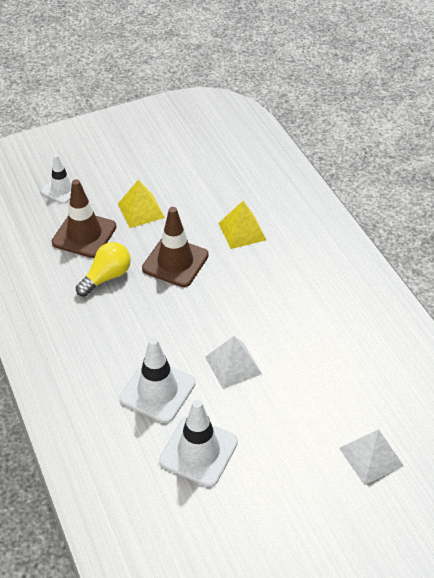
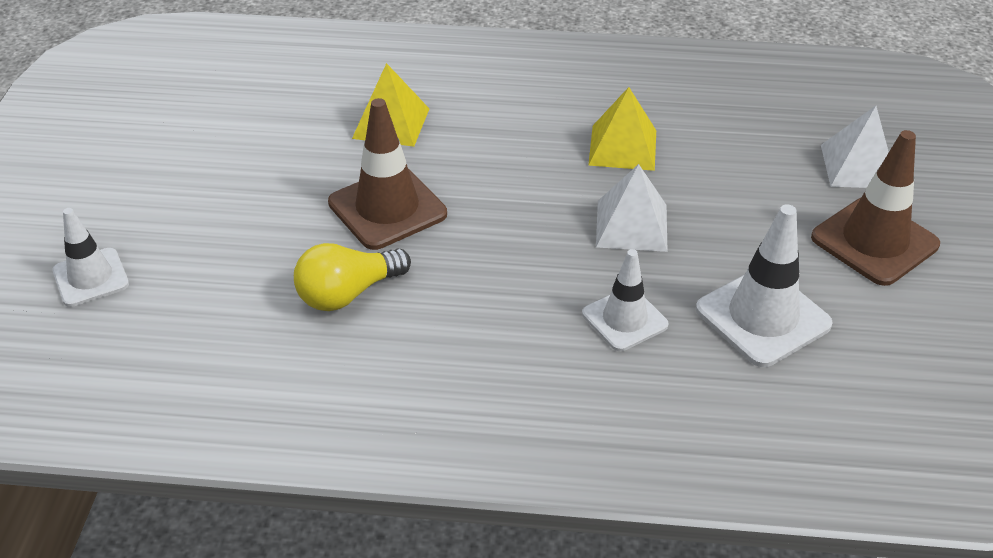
camera: 60 degrees left, 5 degrees down
brown traffic cone [52,179,117,258] -> brown traffic cone moved to [811,130,940,286]
yellow light bulb [76,242,131,297] -> yellow light bulb turned 105 degrees counterclockwise [294,243,411,311]
yellow pyramid [118,180,165,228] -> yellow pyramid moved to [588,87,656,171]
white traffic cone [119,337,195,423] -> white traffic cone [582,249,668,351], size x0.64

